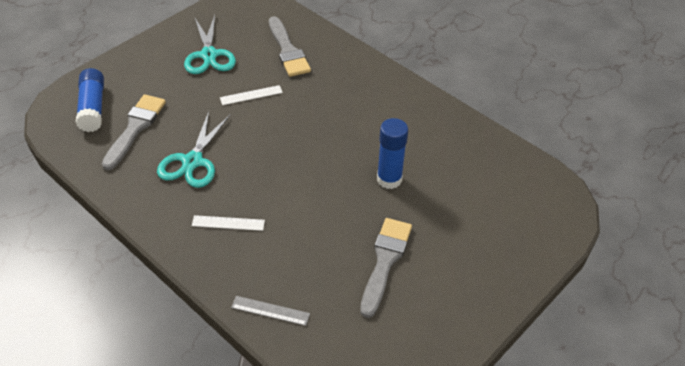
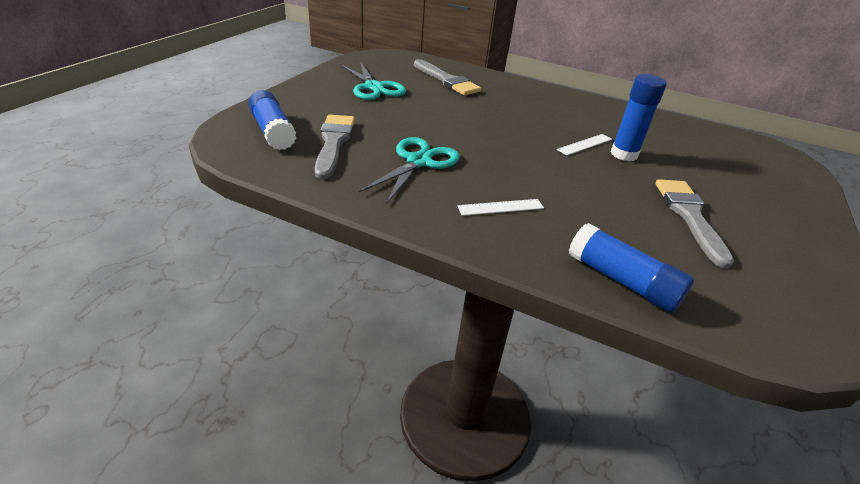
camera: 20 degrees left, 10 degrees down
turquoise scissors [157,111,231,188] -> turquoise scissors turned 150 degrees counterclockwise [358,137,460,204]
white ruler [220,85,283,105] -> white ruler moved to [557,134,612,156]
grey ruler [231,296,310,326] -> blue glue stick [568,223,694,313]

